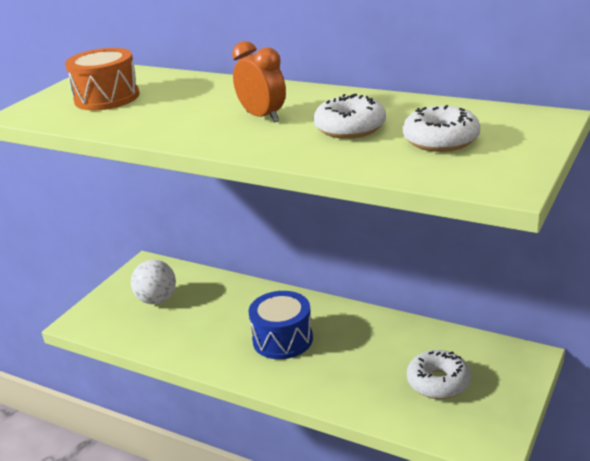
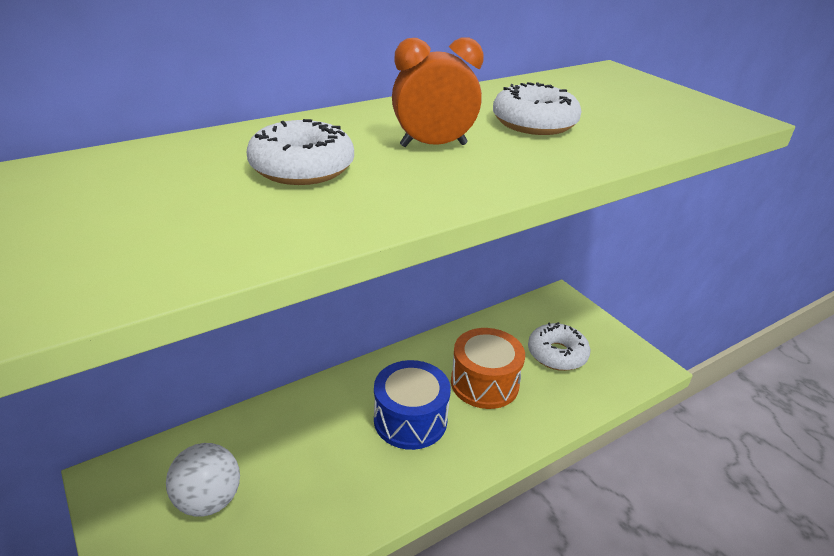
camera: 65 degrees left, 5 degrees up
orange drum [65,48,139,110] -> orange drum moved to [451,328,525,409]
white donut [403,105,480,152] -> white donut moved to [247,119,354,185]

